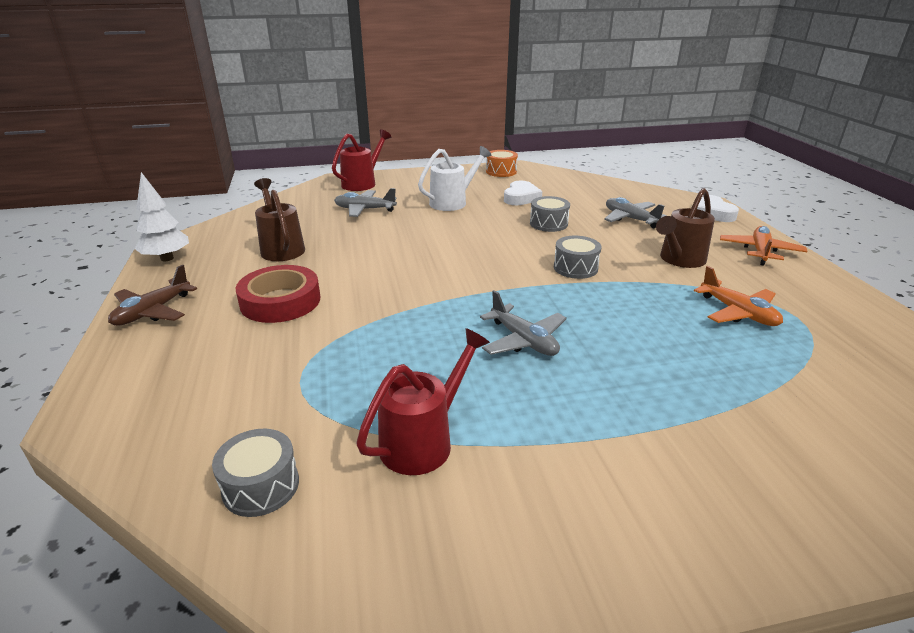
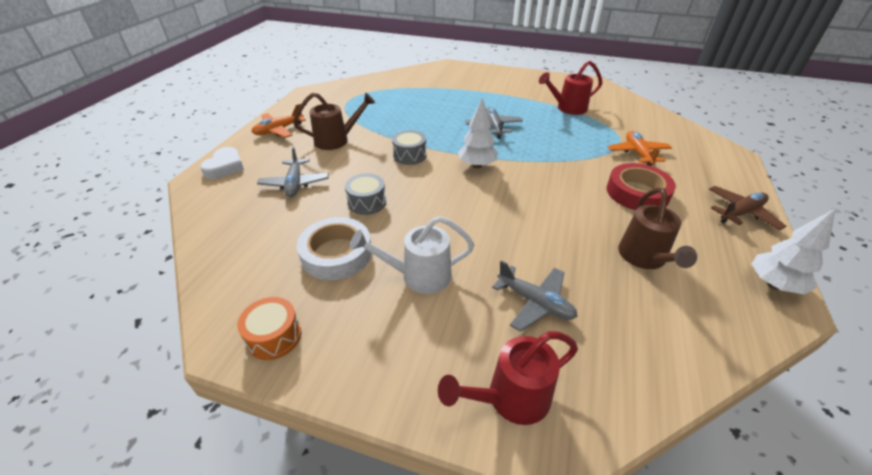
camera: 150 degrees left, 10 degrees up
grey drum [212,429,299,517] -> none
white heart [504,180,542,205] -> white tape [297,217,372,280]
orange plane [694,266,783,326] -> orange plane moved to [608,131,672,166]
none -> white tree [458,98,498,168]

